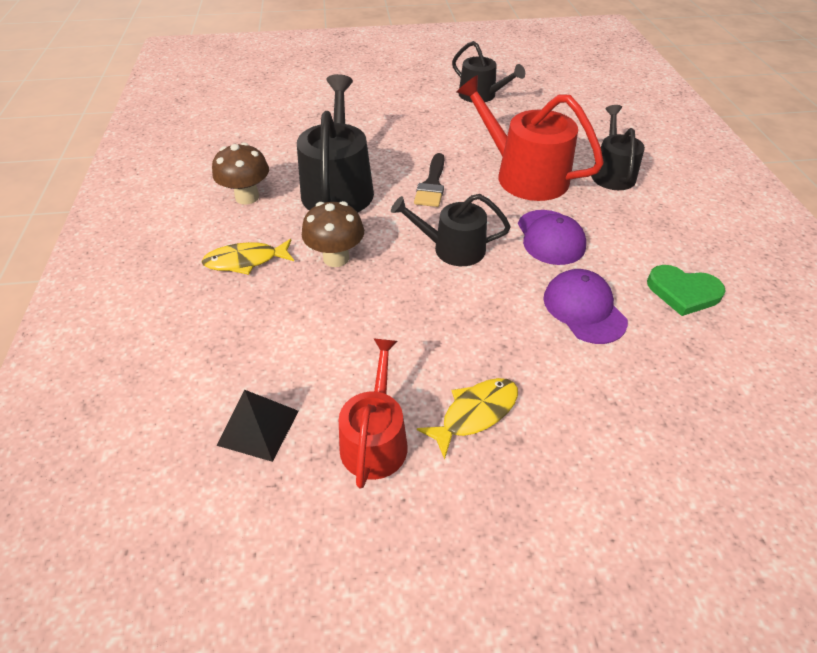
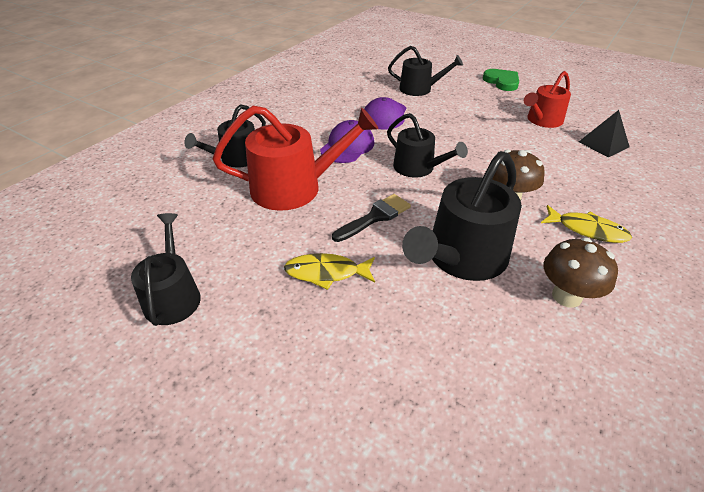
camera: 140 degrees left, 5 degrees down
yellow fish [417,378,518,460] -> yellow fish moved to [284,253,375,290]
red watering can [456,75,604,201] -> red watering can turned 90 degrees counterclockwise [213,106,378,211]
green heart [647,265,726,316] -> green heart moved to [483,69,519,91]
none -> black watering can [388,46,463,96]

